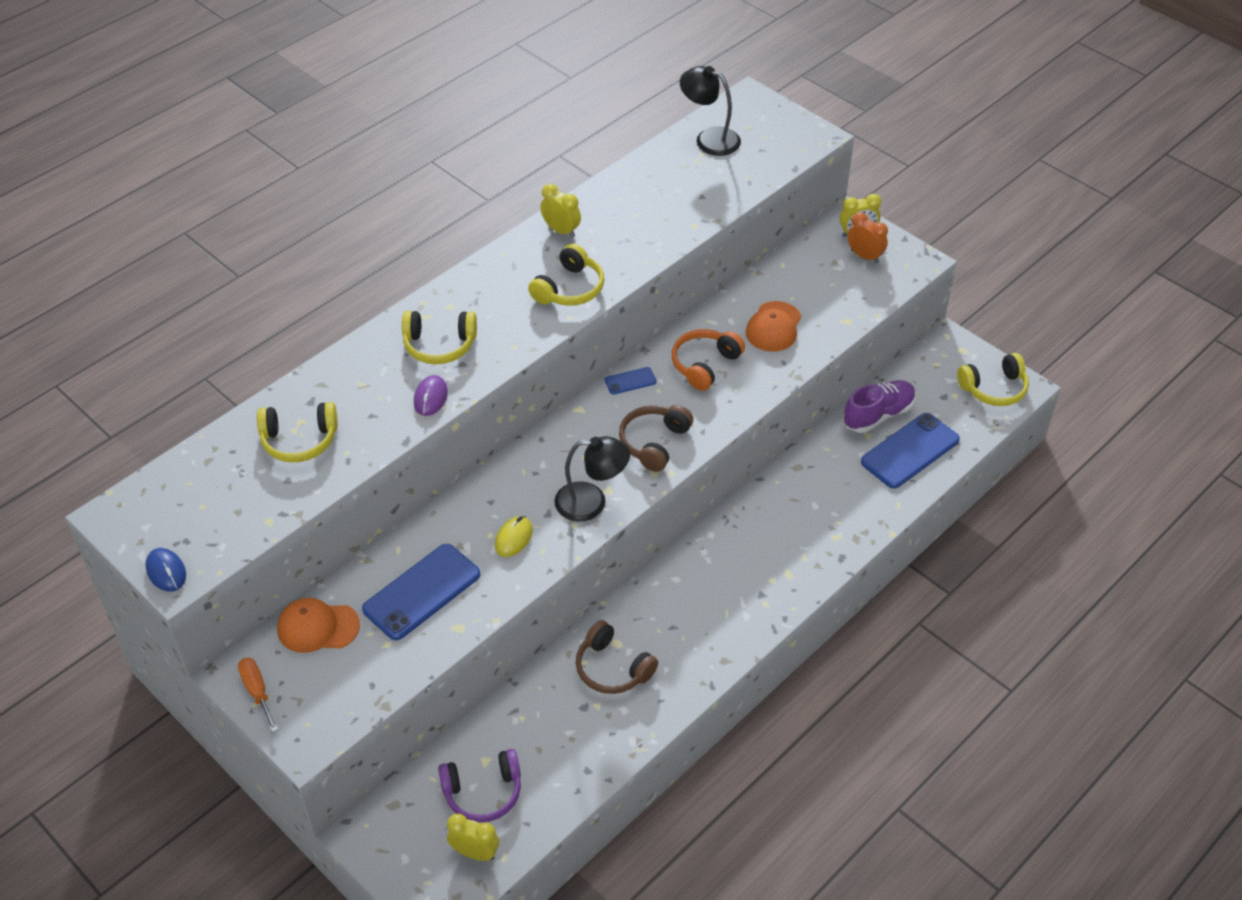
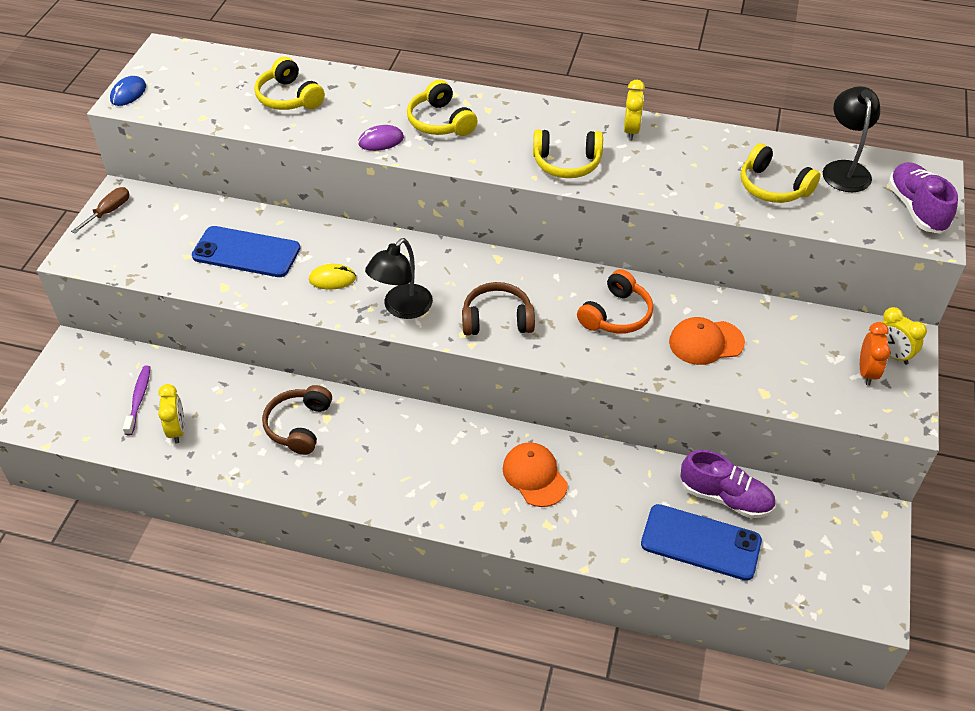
camera: 60 degrees right, 0 degrees up
orange screwdriver [238,658,278,733] -> brown screwdriver [71,187,130,234]
orange cap [277,598,360,653] -> orange cap moved to [503,442,568,507]
purple headphones [438,749,521,823] -> purple toothbrush [123,365,151,435]
yellow clock [447,814,499,861] -> yellow clock moved to [158,384,185,443]
black lamp [554,436,630,522] -> black lamp turned 60 degrees clockwise [365,238,433,319]
blue phone [605,367,656,395] -> none
orange headphones [672,329,745,391] -> orange headphones turned 120 degrees clockwise [577,269,653,334]
yellow headphones [957,353,1029,406] -> yellow headphones moved to [741,143,820,203]
none -> purple shoe [888,162,958,234]

